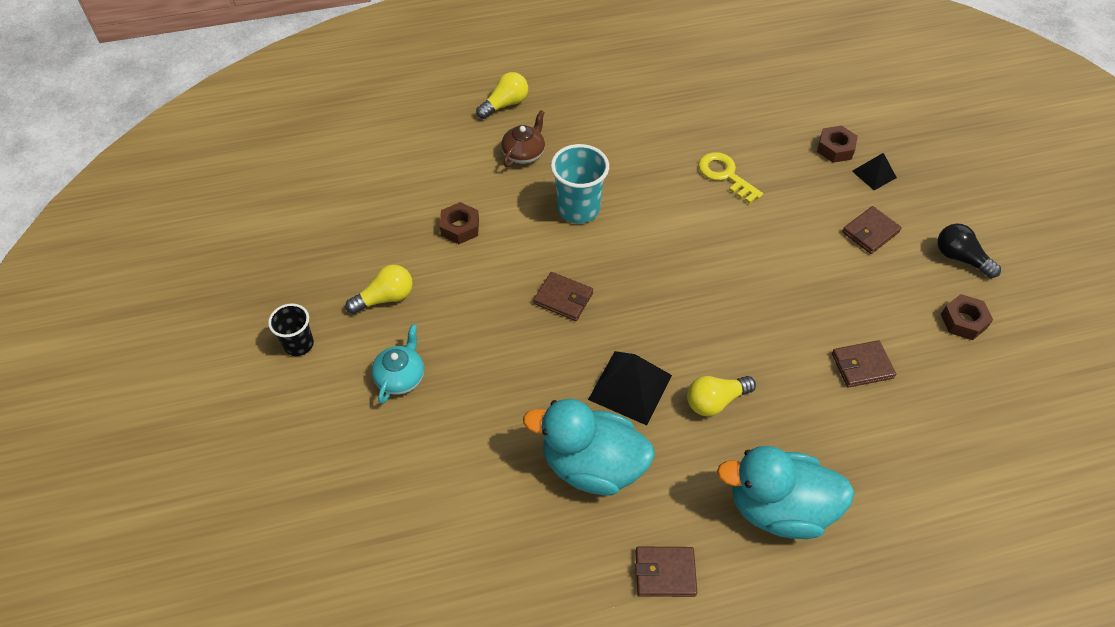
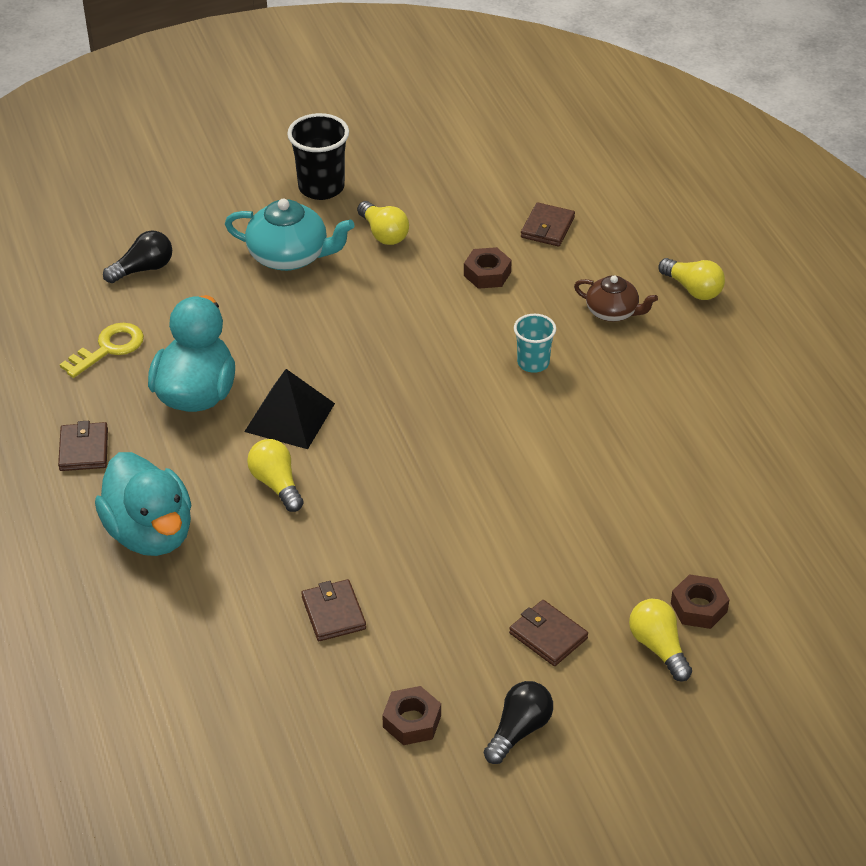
camera: 85 degrees right, 10 degrees down
black cup [268,303,314,356] -> black cup [287,113,349,200], size x1.59
turquoise teapot [372,324,424,404] -> turquoise teapot [225,199,354,271], size x1.58
brown wallet [533,272,593,321] -> brown wallet moved to [521,202,575,246]
turquoise cup [551,144,609,223] -> turquoise cup [514,314,556,373], size x0.63
yellow key [698,152,763,204] -> yellow key moved to [60,323,144,378]
turquoise duck [717,446,855,539] -> turquoise duck turned 150 degrees clockwise [95,452,191,556]
black pyramid [852,153,897,190] -> yellow light bulb [629,599,692,681]
none -> black light bulb [103,230,172,283]

